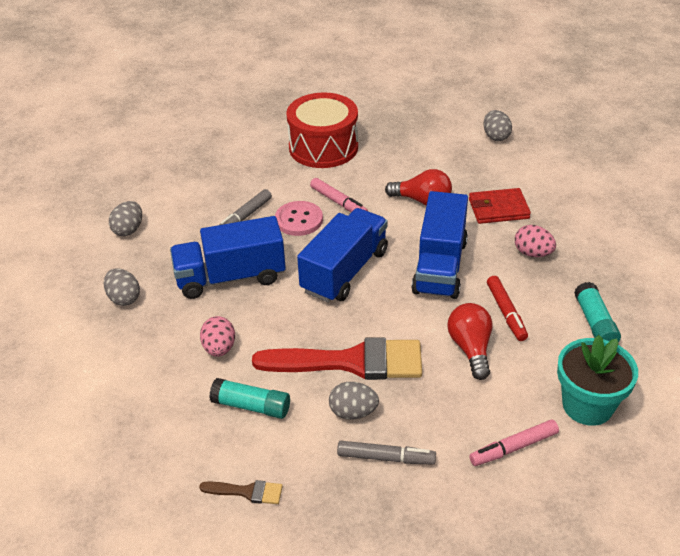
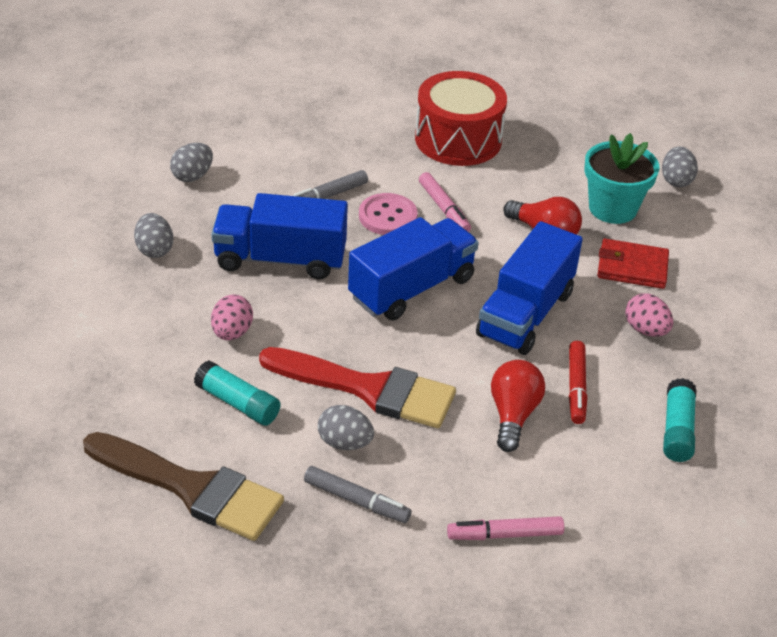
camera: 15 degrees right, 0 degrees up
brown brush [199,480,283,504] -> brown brush [83,432,284,541], size x2.31
turquoise flower pot [557,335,638,426] -> turquoise flower pot moved to [584,133,659,224]

